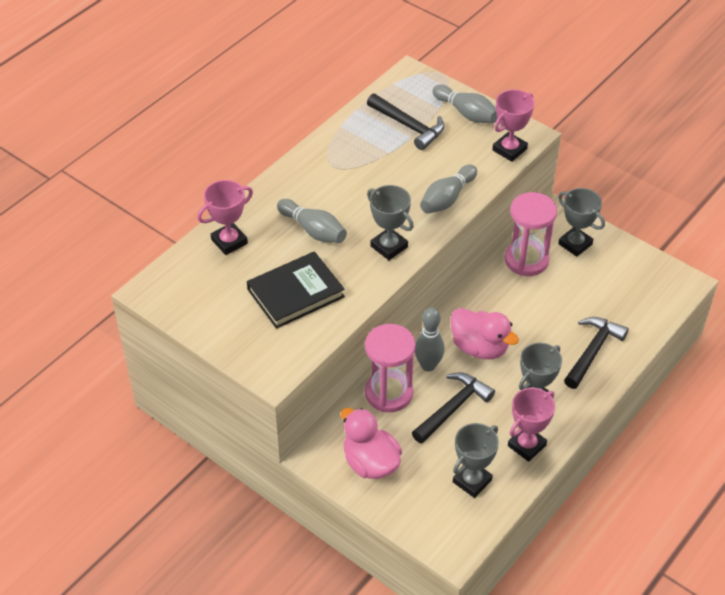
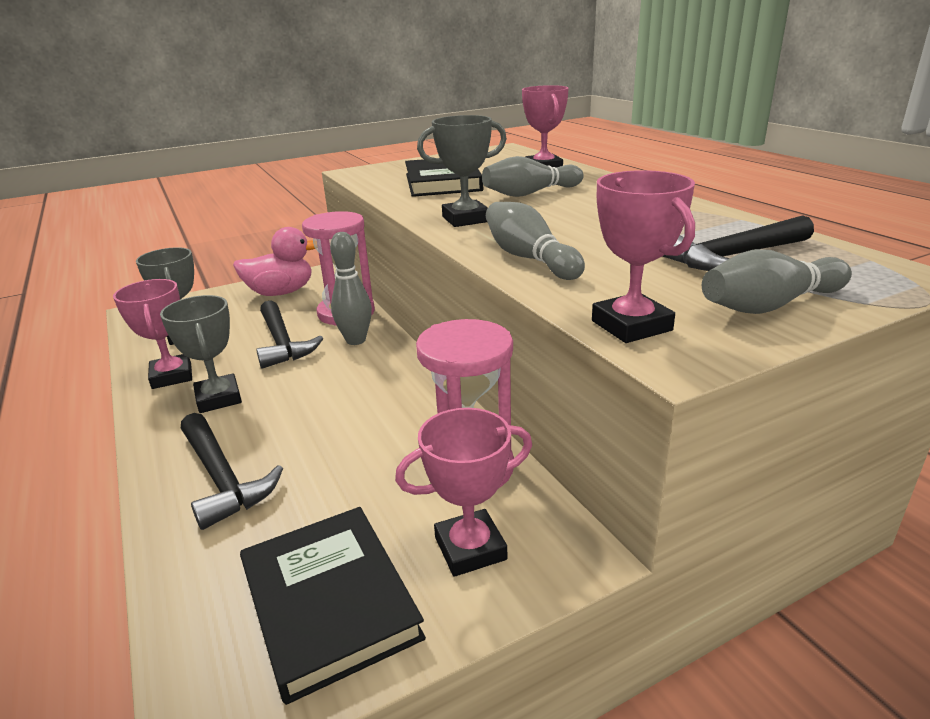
camera: 115 degrees right, 20 degrees down
pink duck [451,308,519,359] -> none
grey trophy [558,188,605,257] -> pink trophy [395,408,532,577]
none -> black book [240,507,426,705]

